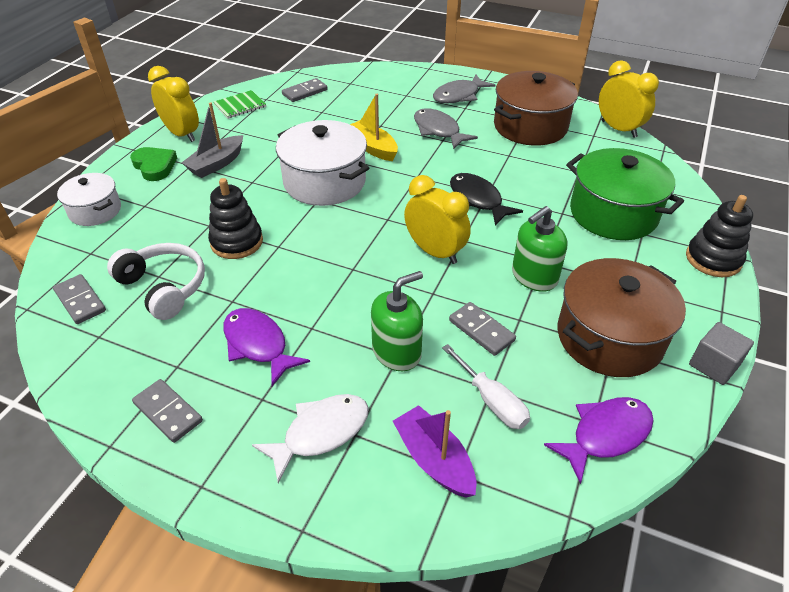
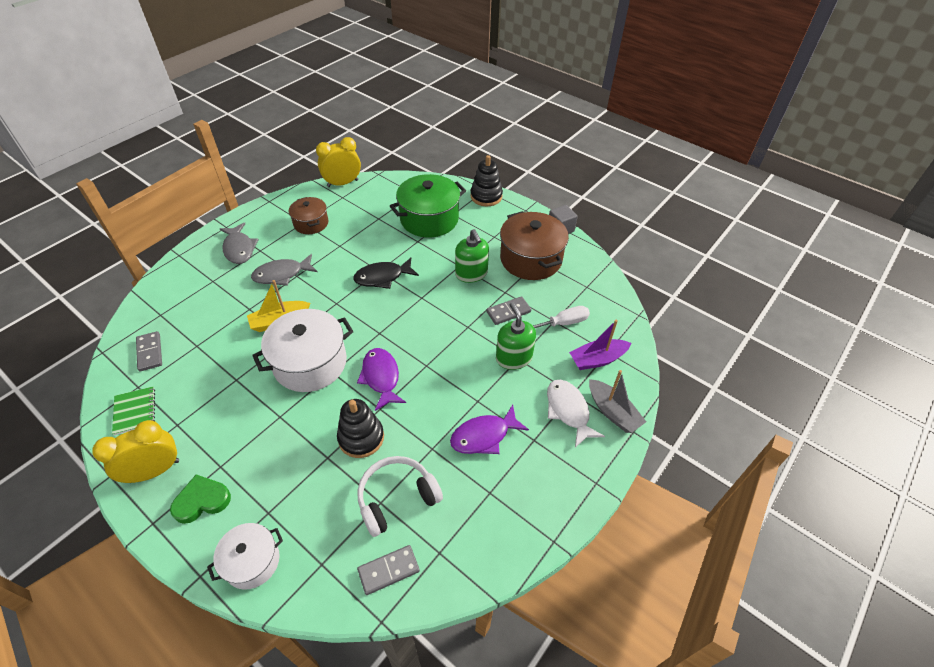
camera: 75 degrees left, 5 degrees up
grey domino [132,379,203,443] -> none
grey boat [181,102,243,178] -> grey boat moved to [589,370,646,433]
yellow clock [404,175,471,264] -> none
brown pot [494,71,578,146] -> brown pot [289,197,328,234], size x0.59
purple fish [544,397,654,484] -> purple fish moved to [357,348,406,411]

